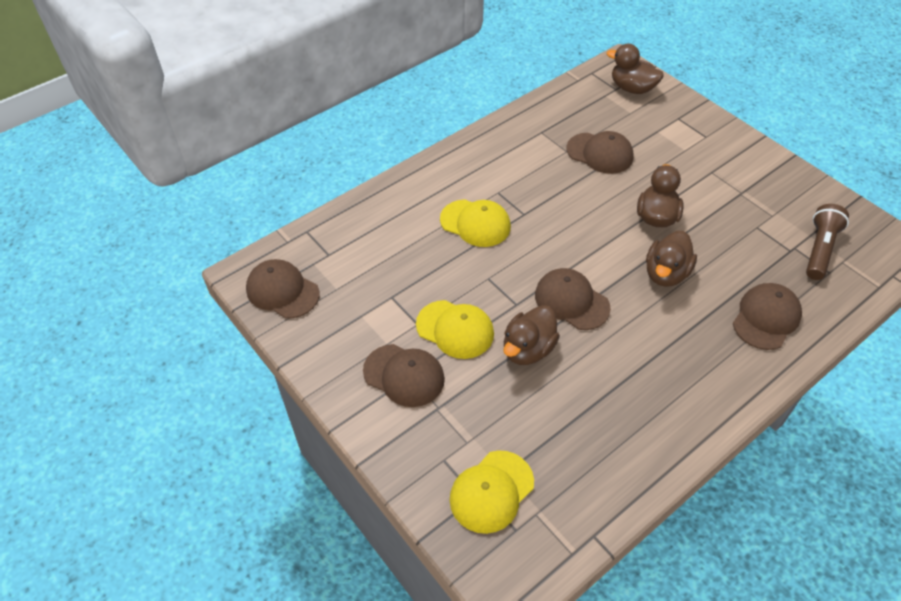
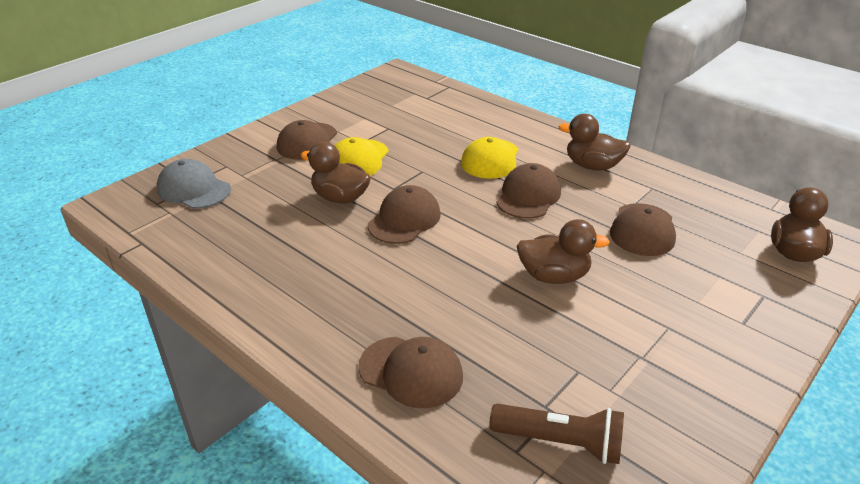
camera: 80 degrees right, 15 degrees down
brown cap [246,259,319,319] -> brown cap moved to [496,163,561,219]
yellow cap [450,450,534,534] -> grey cap [157,159,231,209]
brown duck [646,231,697,287] -> brown duck moved to [558,114,631,171]

